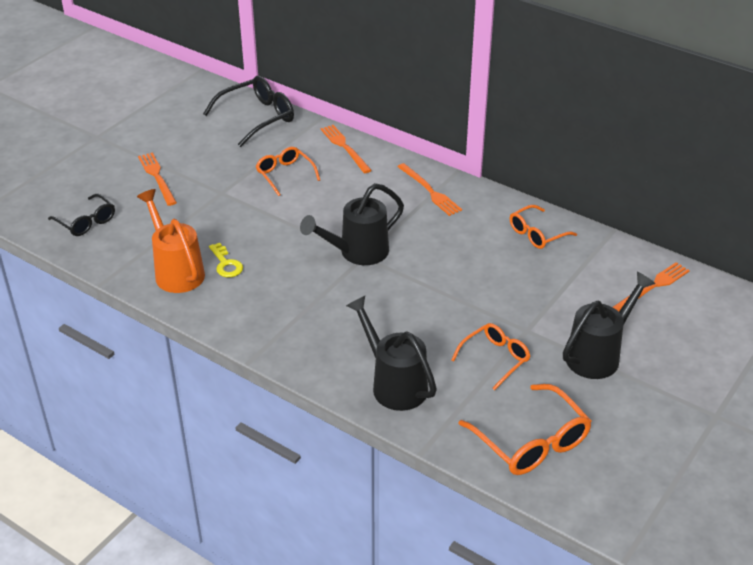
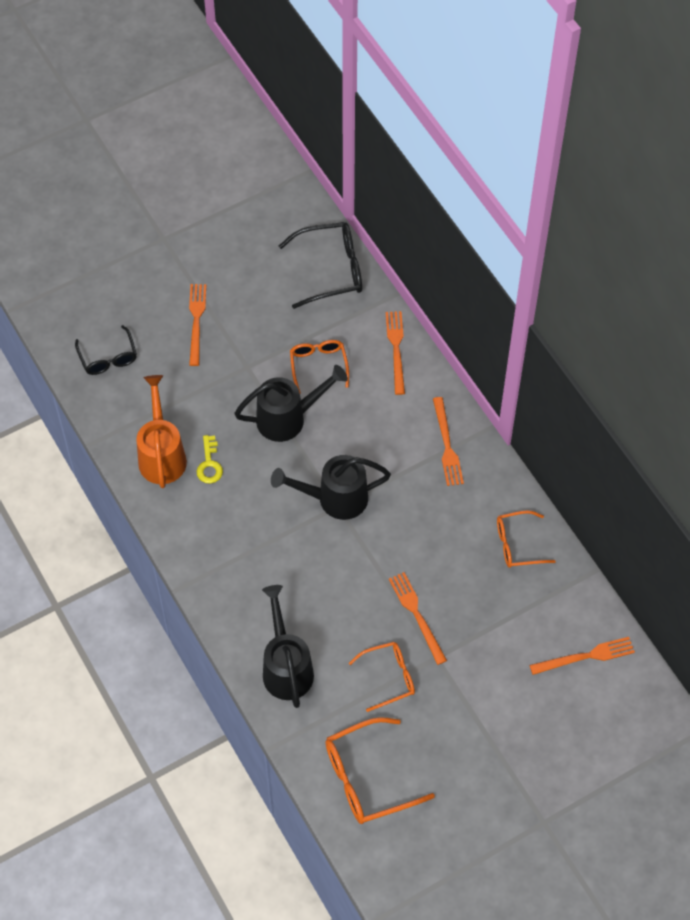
camera: 25 degrees right, 20 degrees up
orange glasses [459,384,592,475] -> orange glasses turned 75 degrees clockwise [325,717,435,824]
black watering can [563,272,656,379] -> black watering can moved to [234,365,348,442]
none -> orange fork [389,572,447,665]

